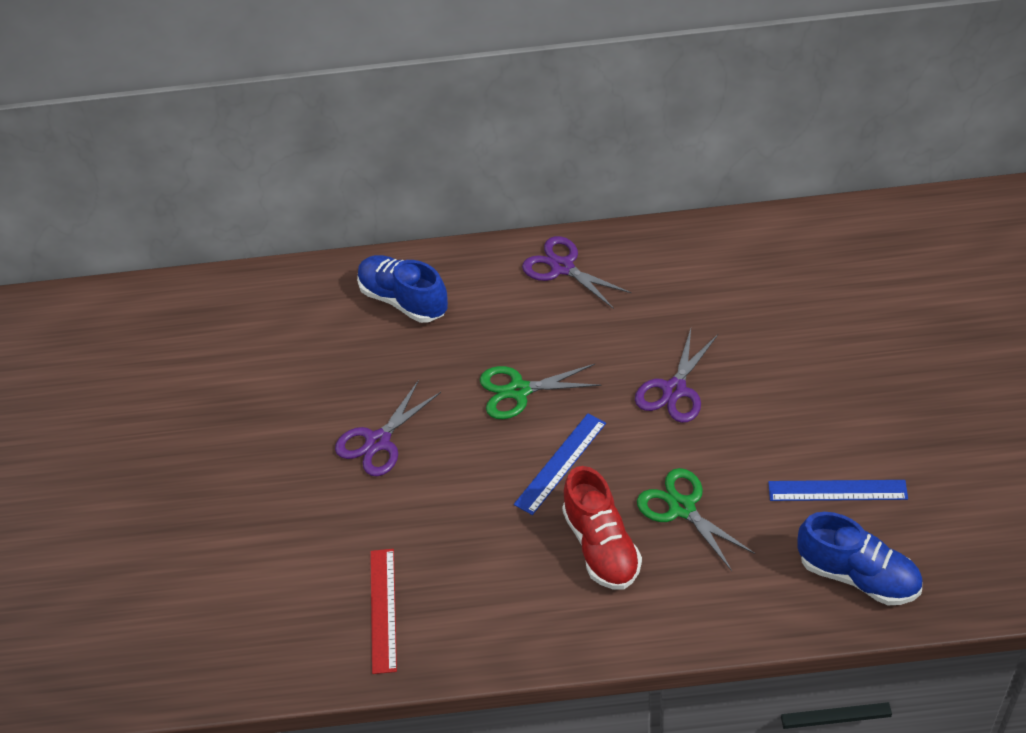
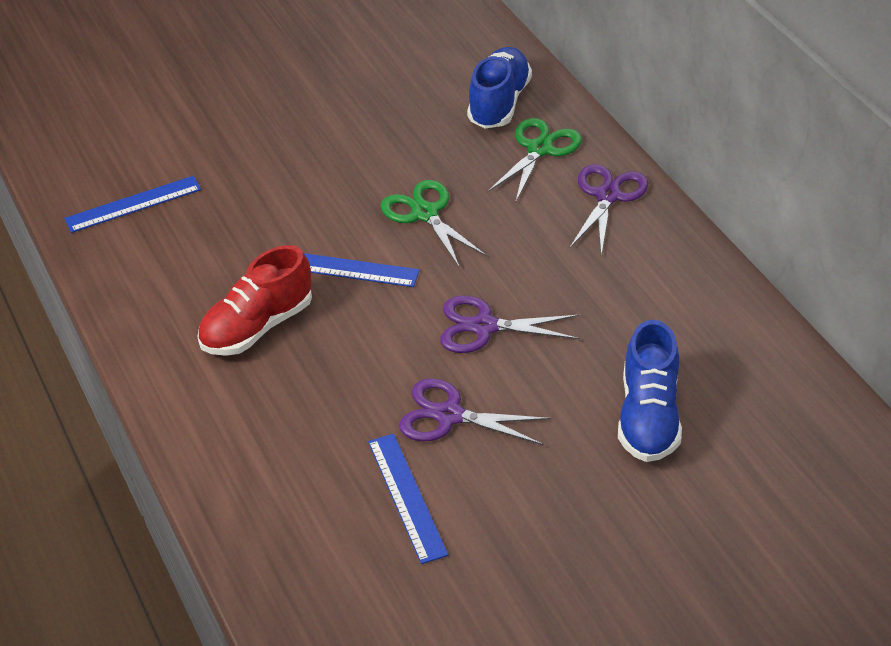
camera: 65 degrees right, 5 degrees down
purple scissors [335,380,441,476] -> purple scissors moved to [399,378,551,445]
red ruler [370,549,397,674] -> blue ruler [64,176,201,233]
green scissors [637,468,755,571] -> green scissors moved to [487,118,582,203]
blue shoe [797,512,922,605] -> blue shoe moved to [618,320,682,462]

